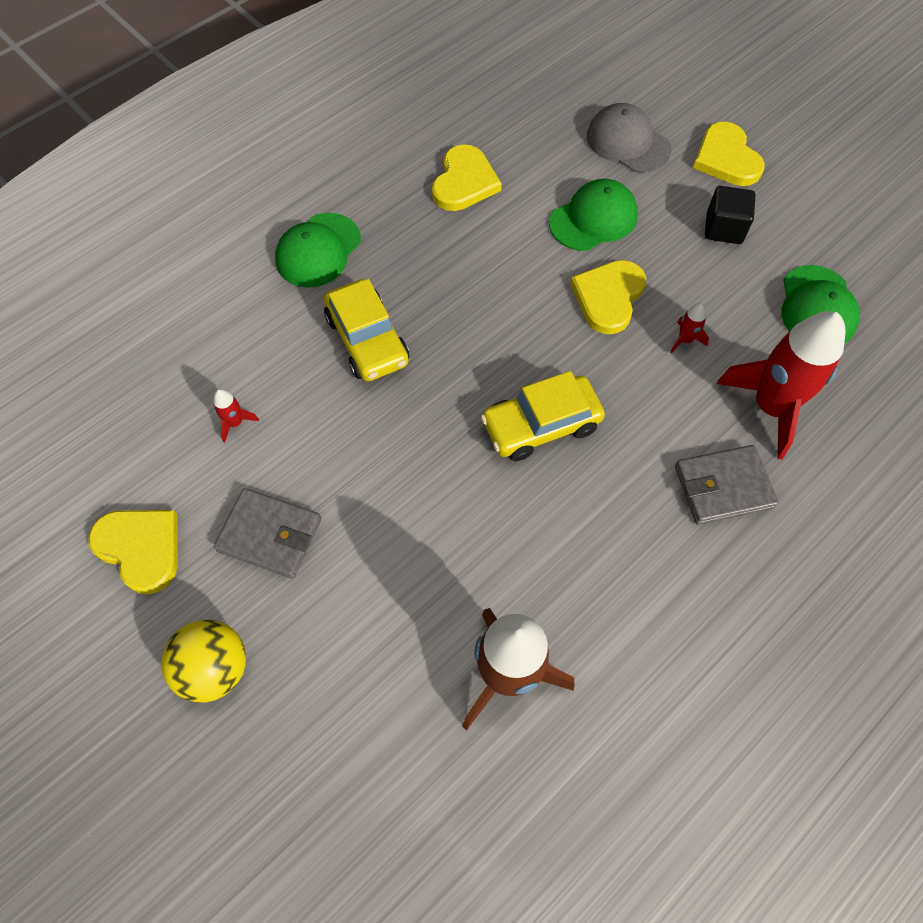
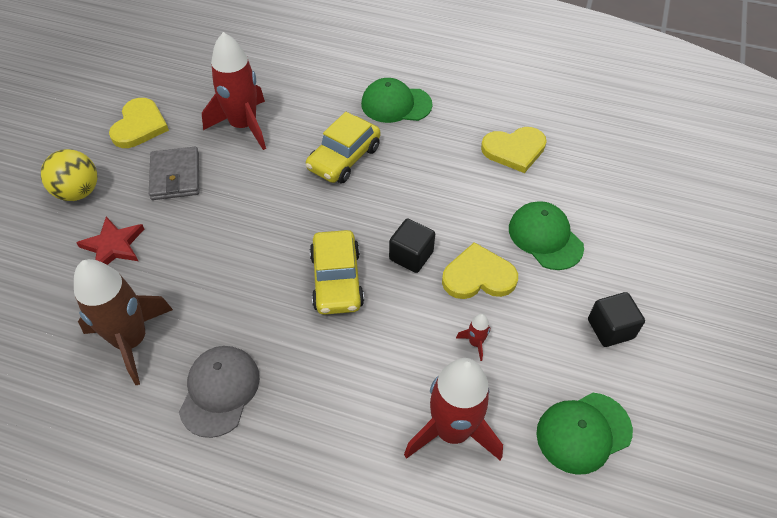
camera: 60 degrees right, 10 degrees down
red rocket [213,389,259,443] -> red rocket [202,32,266,150], size x2.49
yellow car [481,371,605,461] -> yellow car turned 135 degrees counterclockwise [310,230,364,315]
green cap [549,179,638,251] -> green cap turned 150 degrees counterclockwise [509,201,584,270]
grey cap [587,103,672,173] -> grey cap moved to [179,346,260,438]
grey wallet [675,445,779,525] -> none
yellow heart [693,122,765,186] -> none
none -> red star [76,217,144,265]
none -> black cube [389,219,435,273]

